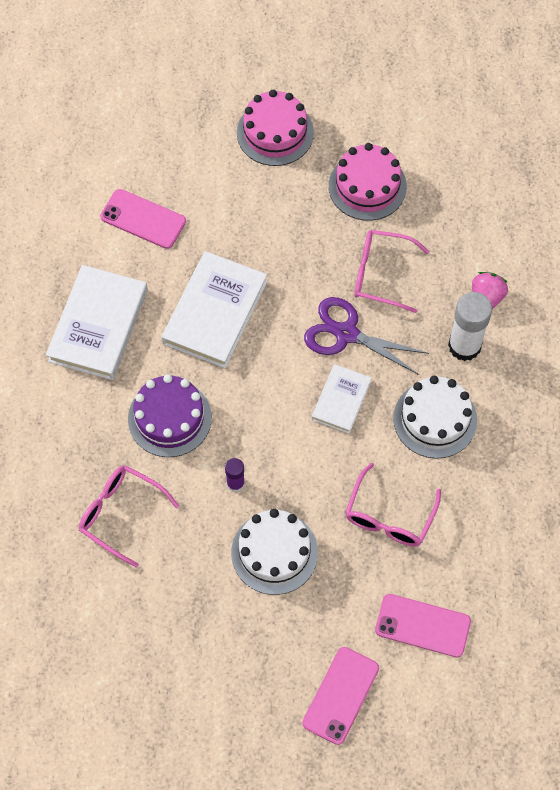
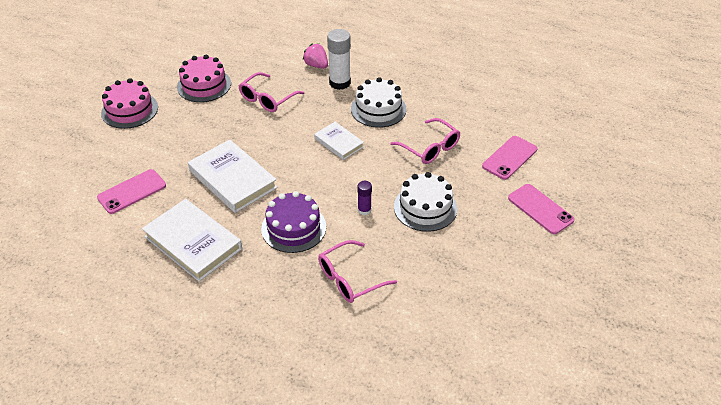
camera: 65 degrees left, 20 degrees down
purple scissors [304,297,429,375] -> none

